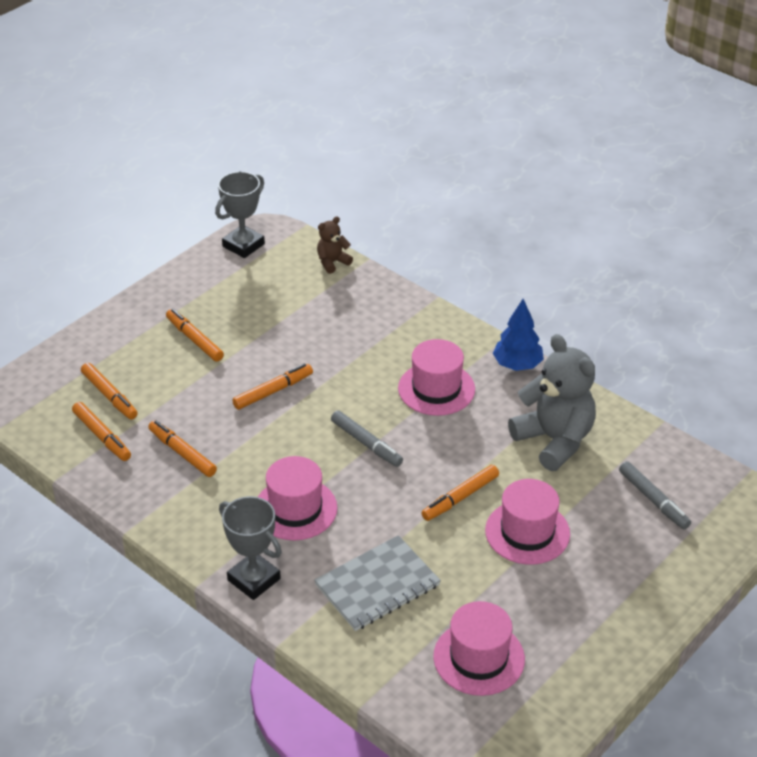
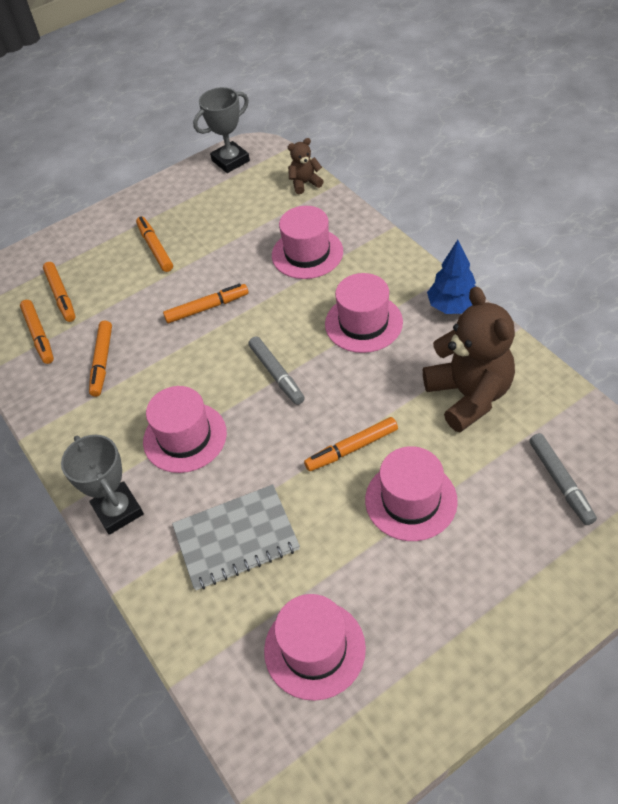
camera: 20 degrees right, 10 degrees up
orange marker [148,420,217,477] -> orange marker turned 150 degrees counterclockwise [89,321,112,397]
grey teddy bear [508,334,596,471] -> brown teddy bear [423,287,515,432]
none -> pink hat [272,206,343,279]

